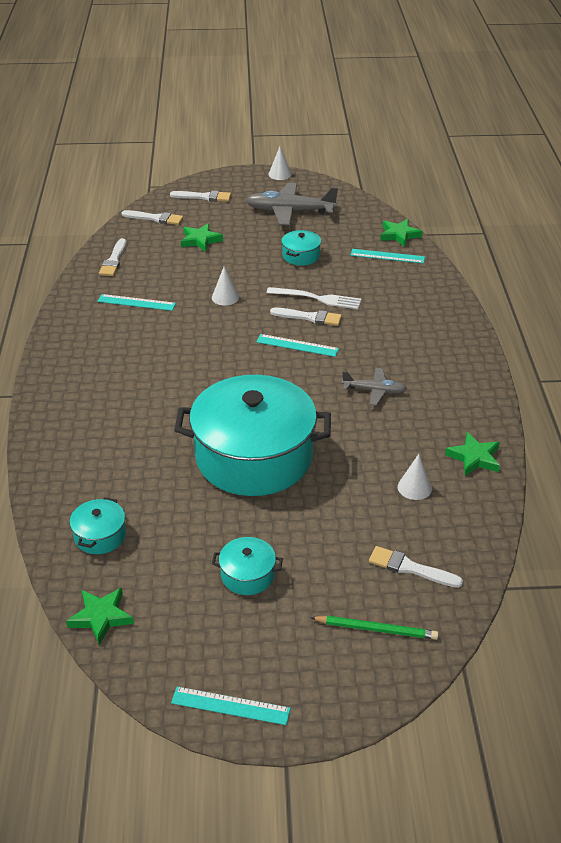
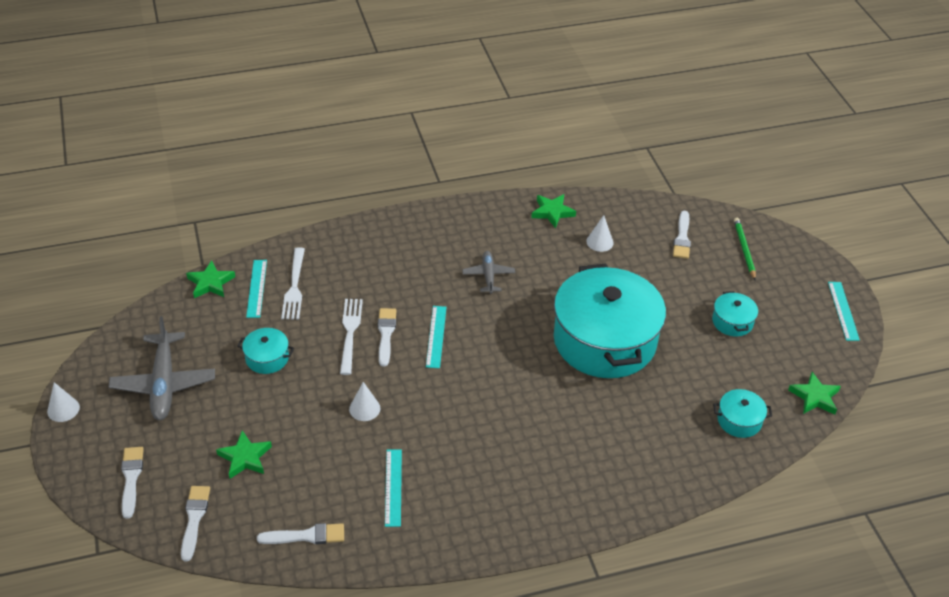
camera: 105 degrees left, 5 degrees up
none -> white fork [281,247,305,320]

